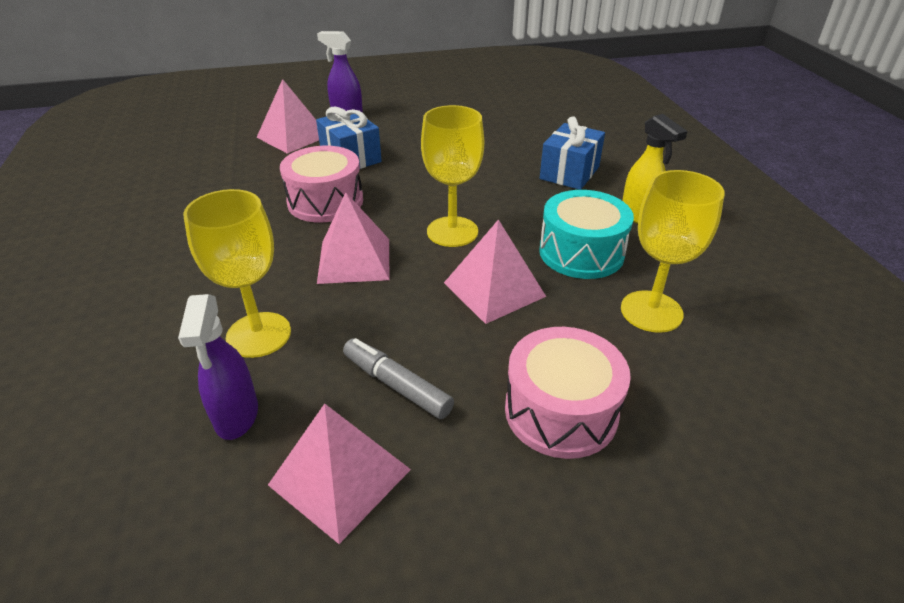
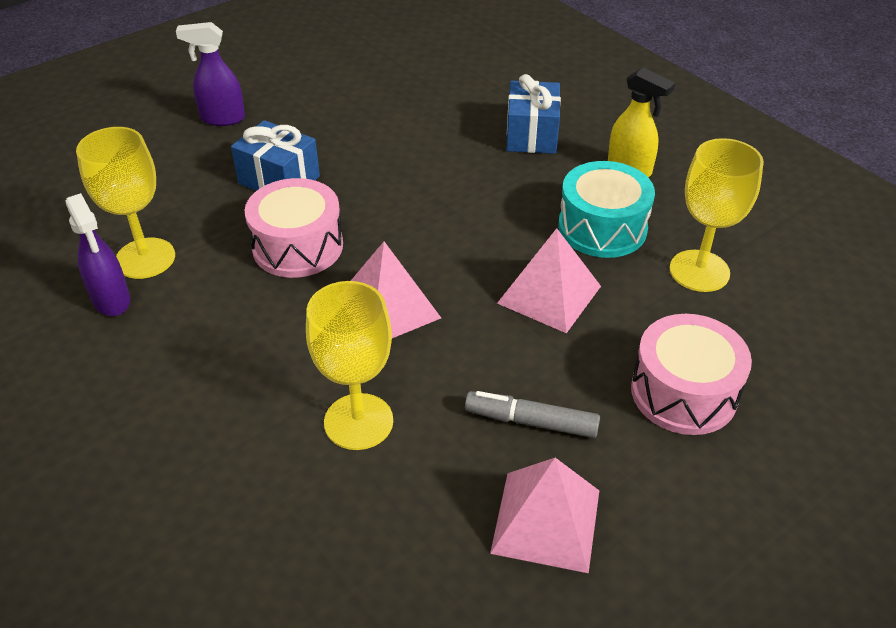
camera: 25 degrees left, 5 degrees up
purple spray bottle [178,294,258,440] -> purple spray bottle moved to [66,193,131,316]
pink pyramid [256,79,319,154] -> none
yellow goblet [421,105,484,247] -> yellow goblet moved to [76,127,175,279]

